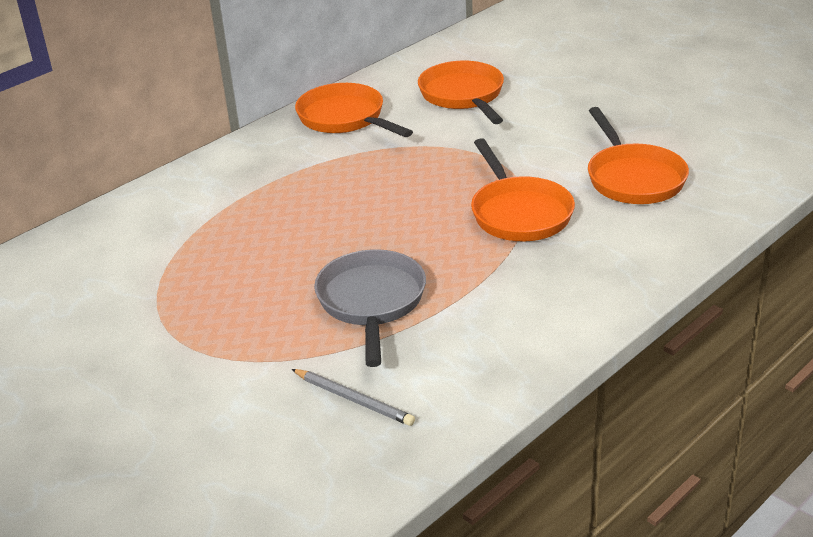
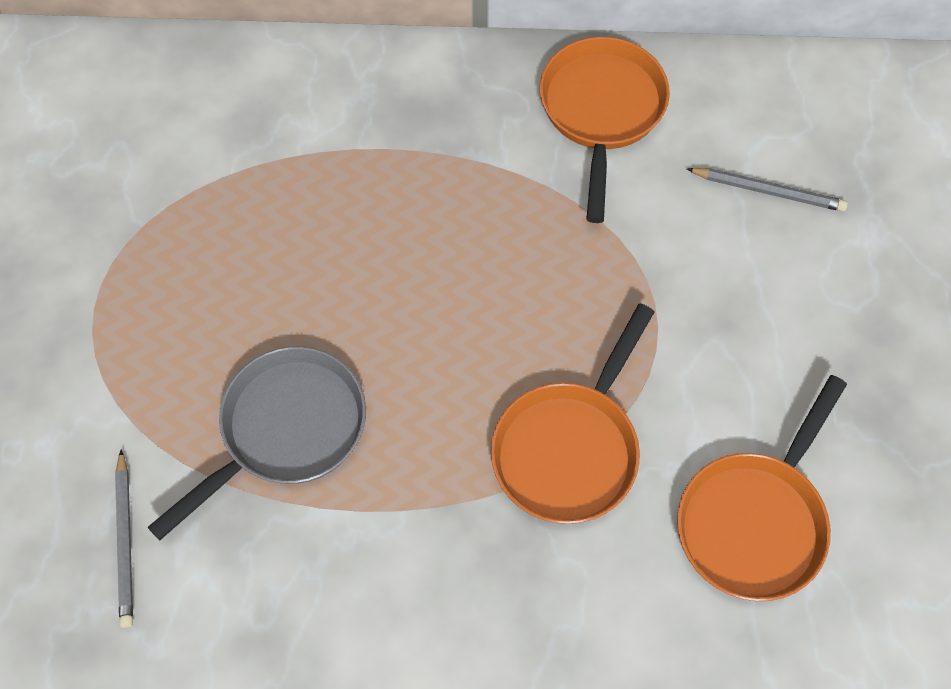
camera: 45 degrees right, 30 degrees up
orange pan [418,61,504,124] -> grey pencil [687,168,848,212]

